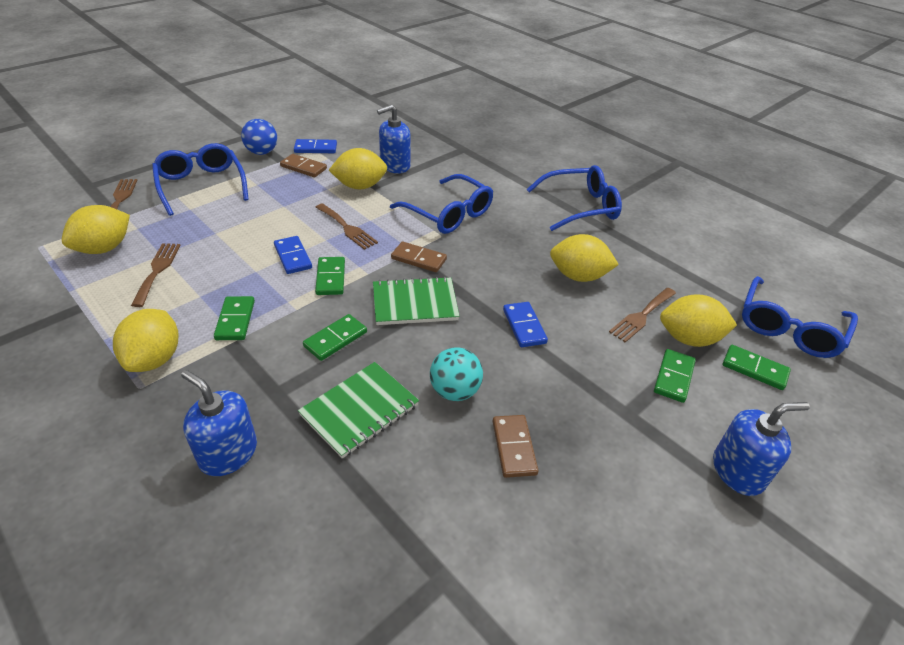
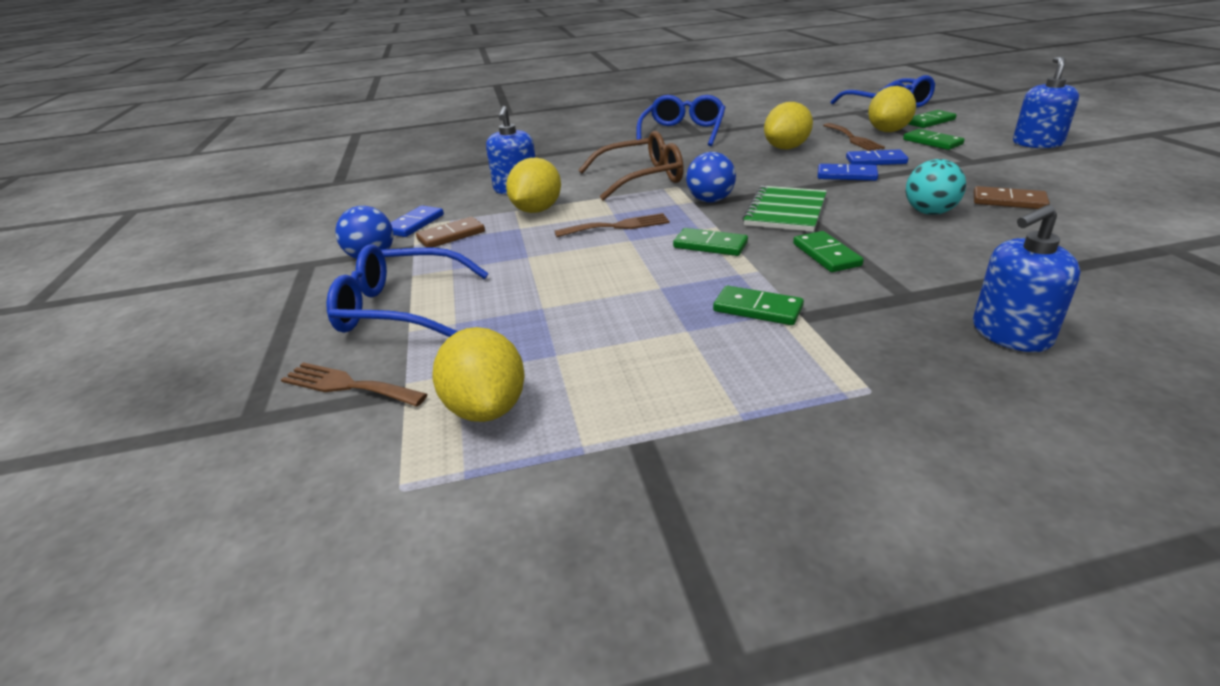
camera: 55 degrees left, 10 degrees down
yellow lemon [113,309,178,372] -> none
brown fork [131,243,181,307] -> none
blue domino [274,236,312,274] -> blue domino moved to [846,149,908,165]
green notebook [298,362,419,458] -> none
blue glasses [390,174,493,234] -> brown glasses [578,131,684,201]
brown domino [391,241,447,272] -> blue ball [686,152,736,203]

